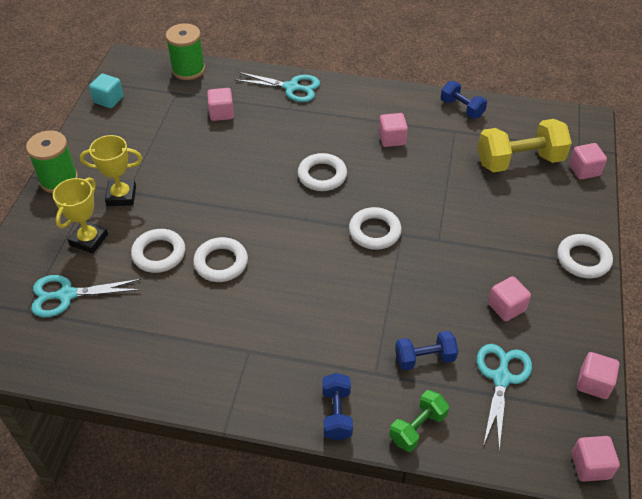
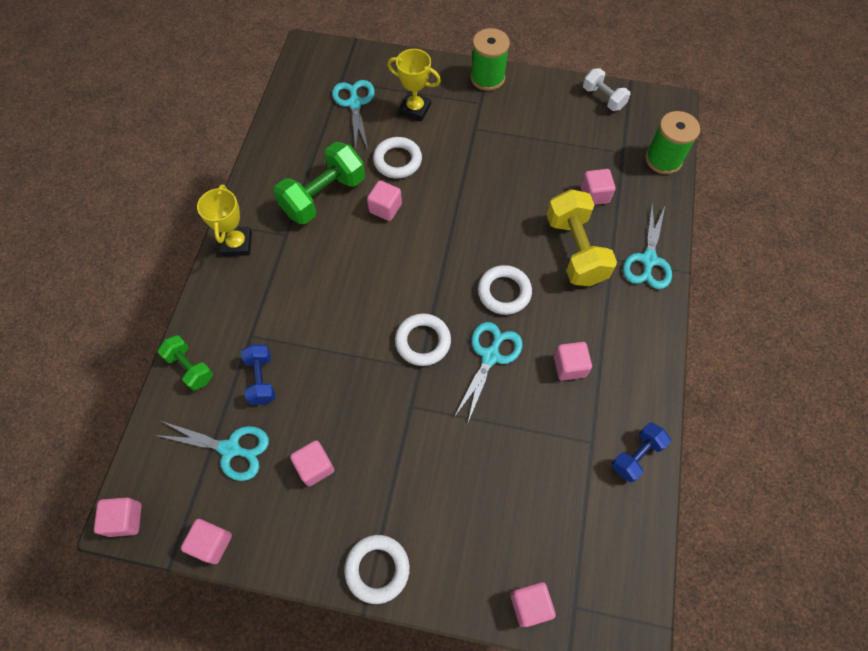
camera: 90 degrees right, 15 degrees up
yellow trophy [80,135,142,206] -> yellow trophy moved to [197,184,252,256]
turquoise cube [89,74,124,108] -> white dumbbell [583,68,630,111]
white ring [193,237,248,282] -> pink cube [367,181,402,221]
blue dumbbell [322,373,353,440] -> none
yellow dumbbell [478,119,572,172] -> yellow dumbbell moved to [547,189,617,286]
none -> green dumbbell [274,142,365,224]
none -> turquoise scissors [454,322,523,422]

